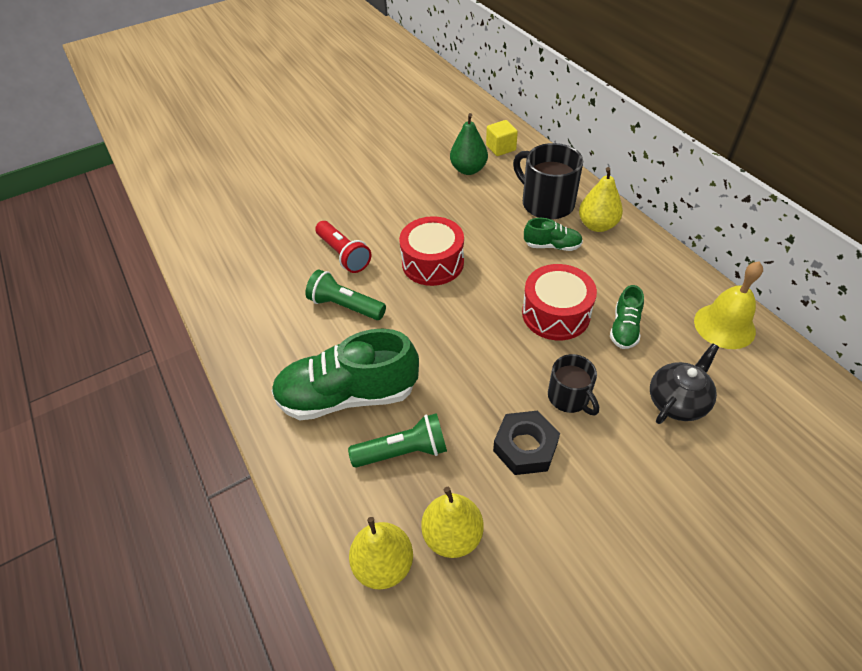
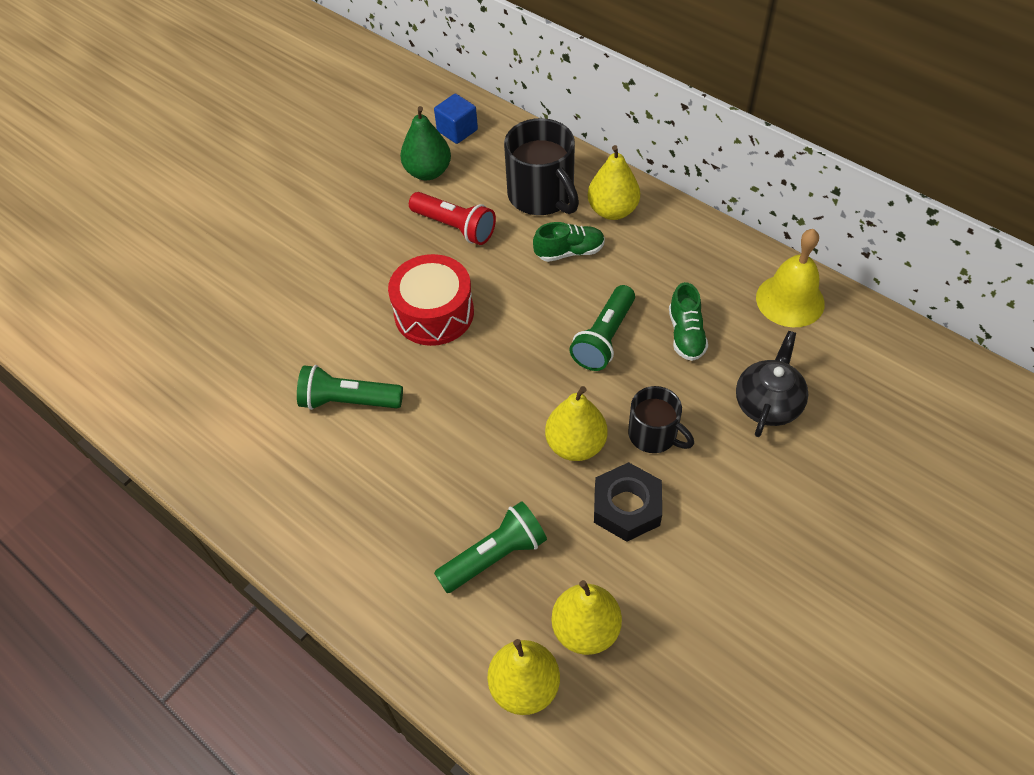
camera: 20 degrees left, 5 degrees up
green shoe [272,329,419,420] -> none
red flashlight [315,221,372,273] -> red flashlight moved to [409,192,496,245]
yellow cube [486,120,518,156] -> blue cube [434,94,478,144]
black mug [513,143,583,220] -> black mug turned 150 degrees counterclockwise [504,118,579,215]
red drum [522,264,597,340] -> green flashlight [570,285,635,371]
none -> yellow pear [545,386,608,461]

